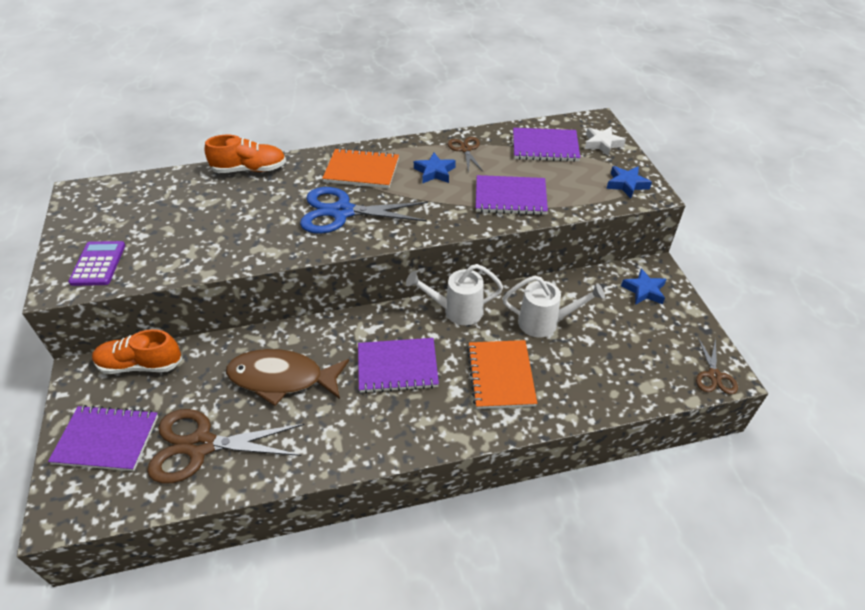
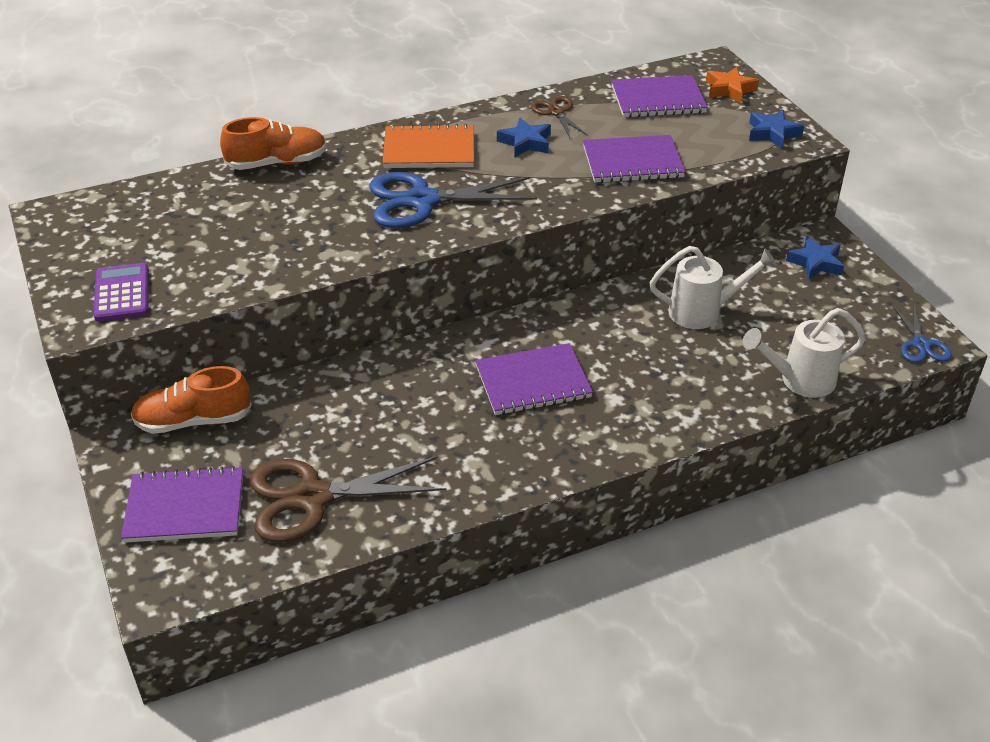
camera: 10 degrees left, 5 degrees down
brown fish [226,349,349,406] -> none
white watering can [406,264,503,325] -> white watering can moved to [743,308,866,398]
orange notebook [467,340,537,409] -> none
white star [585,127,626,156] -> orange star [706,67,759,103]
brown scissors [696,338,738,394] -> blue scissors [893,306,952,363]

